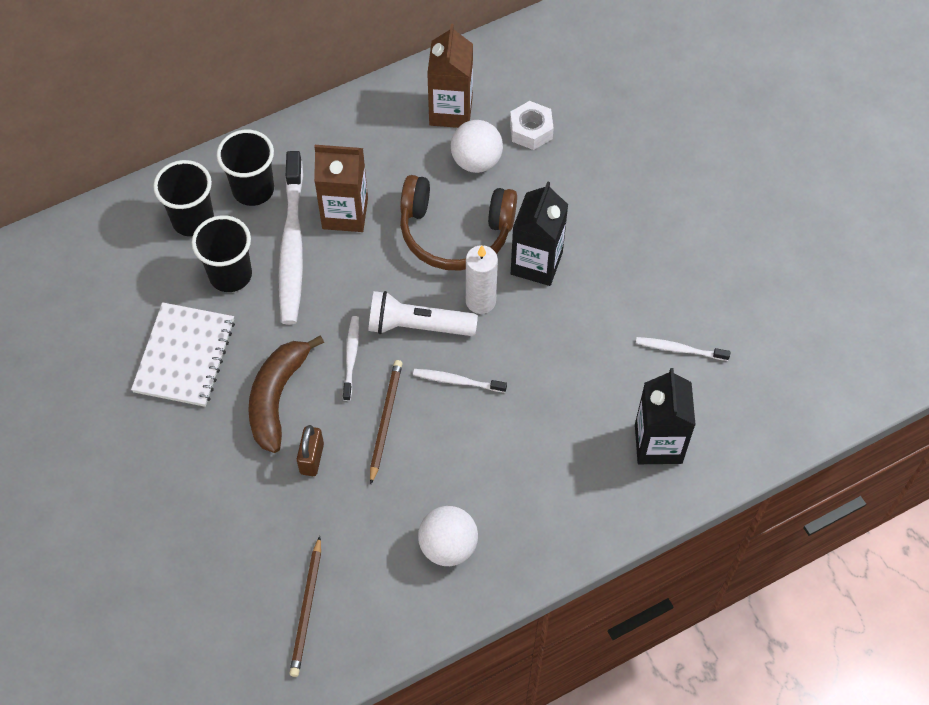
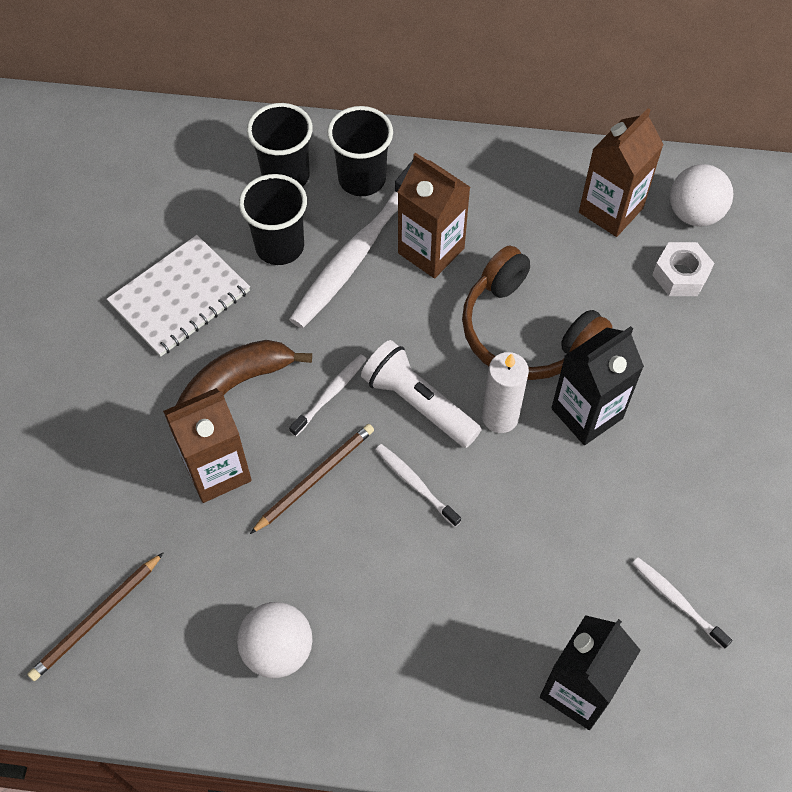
camera: 35 degrees right, 0 degrees up
brown padlock [297,425,324,476] -> brown carton [163,388,252,503]
white ball [451,120,503,173] -> white ball moved to [670,164,733,227]

